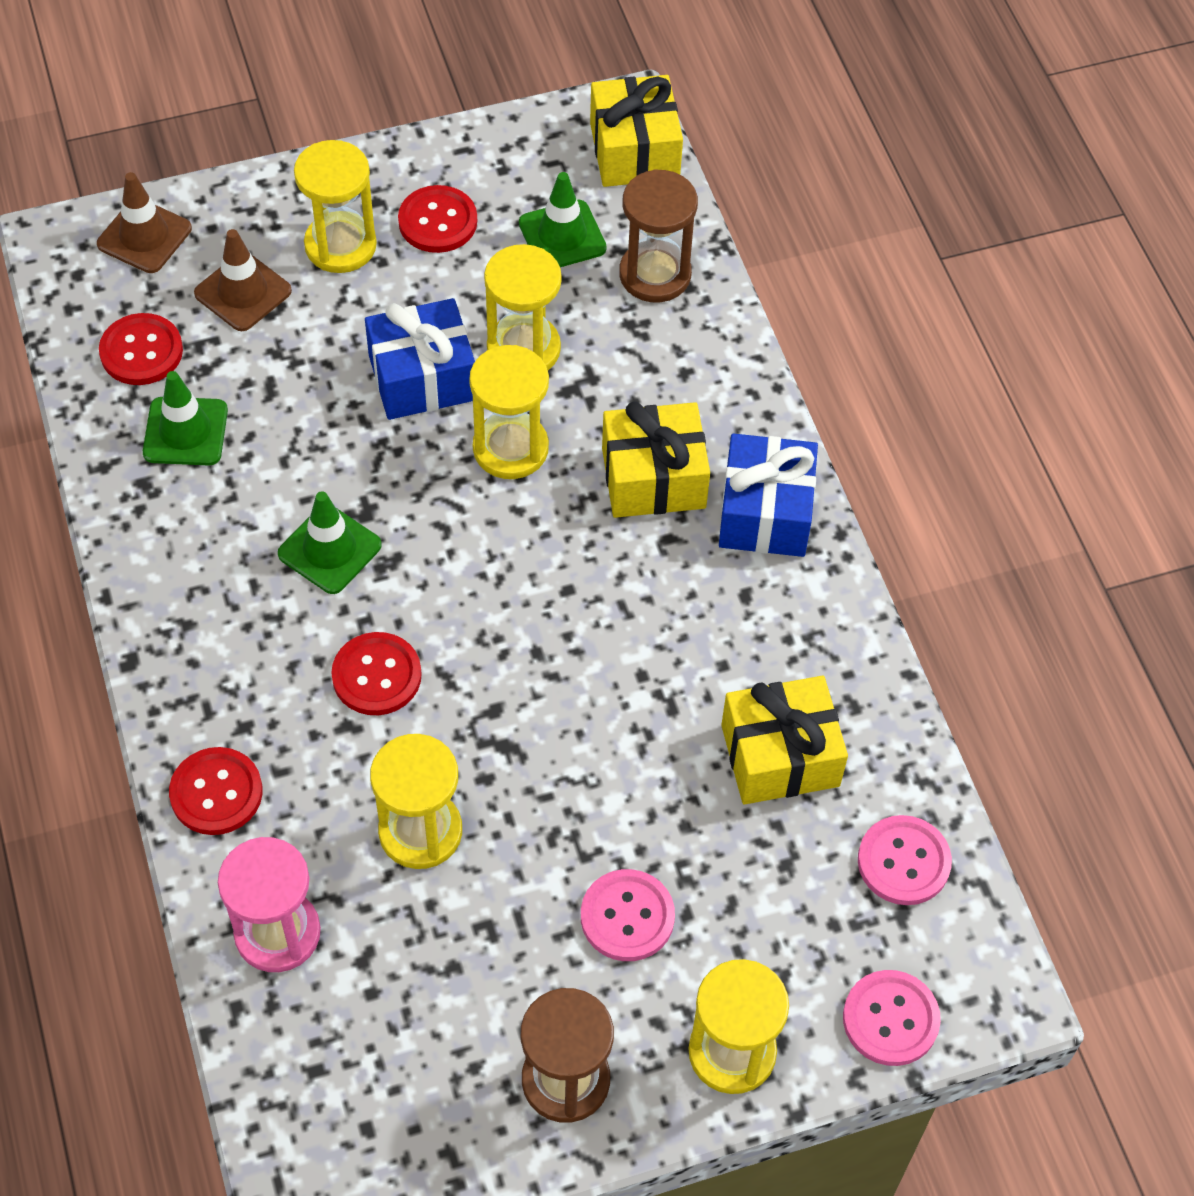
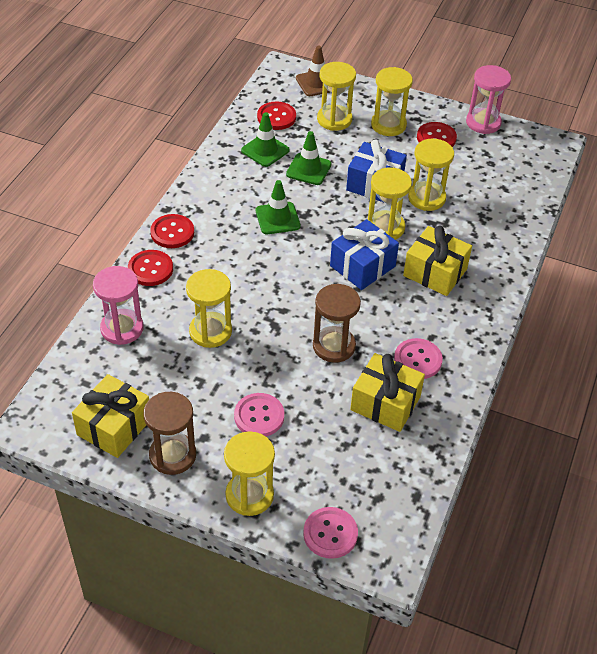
camera: 40 degrees right, 10 degrees down
brown traffic cone [194,229,292,331] -> yellow hourglass [317,62,356,131]
red button [331,632,422,715] -> red button moved to [150,214,194,248]
green traffic cone [519,172,607,267] -> green traffic cone moved to [286,131,331,185]
yellow gift [590,75,683,187] -> yellow gift moved to [72,374,149,458]
brown hourglass [619,169,698,302] -> brown hourglass moved to [313,284,361,363]
blue gift [719,433,818,557] -> blue gift moved to [330,219,399,290]
pink button [858,815,952,905] -> pink button moved to [394,338,443,379]
none -> pink hourglass [466,65,511,134]

